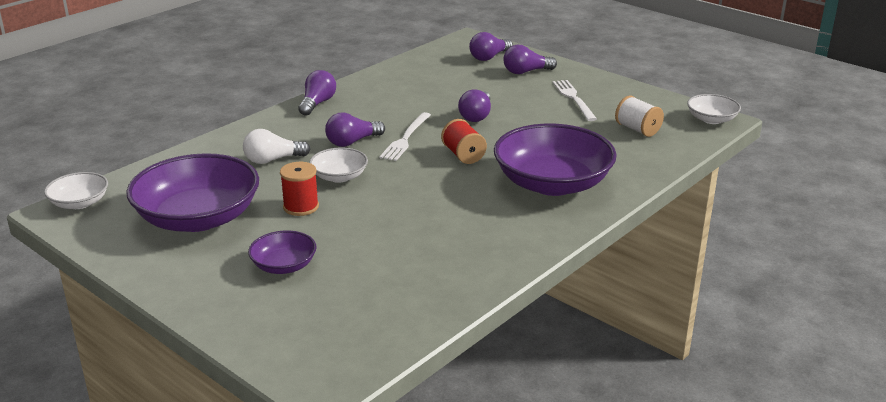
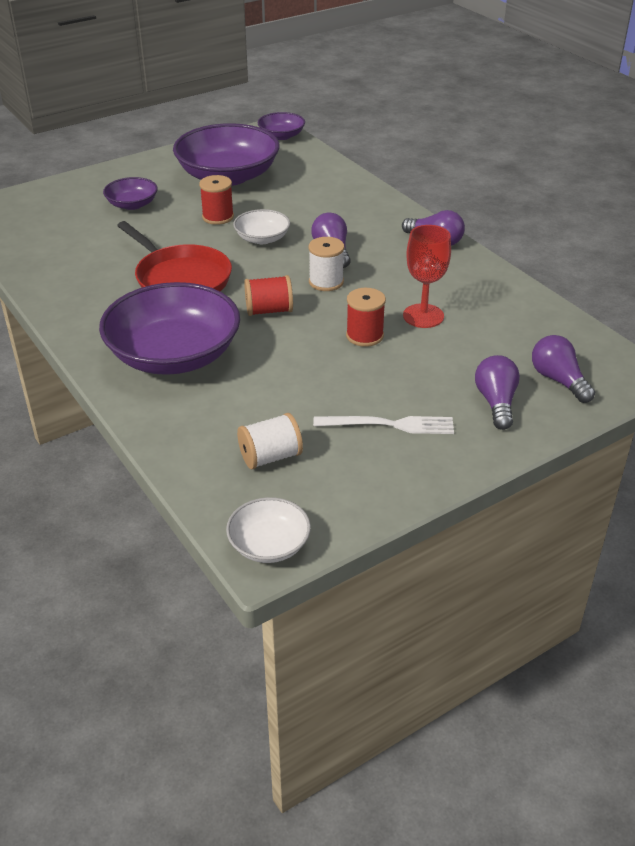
camera: 105 degrees right, 10 degrees up
white bowl [44,172,108,209] -> purple bowl [258,112,305,140]
white light bulb [243,129,310,164] -> none
white fork [379,112,431,161] -> white spool [309,237,344,291]
purple light bulb [458,89,491,122] -> red spool [346,288,386,347]
none -> red pan [117,221,232,291]
none -> red goblet [403,225,451,328]

